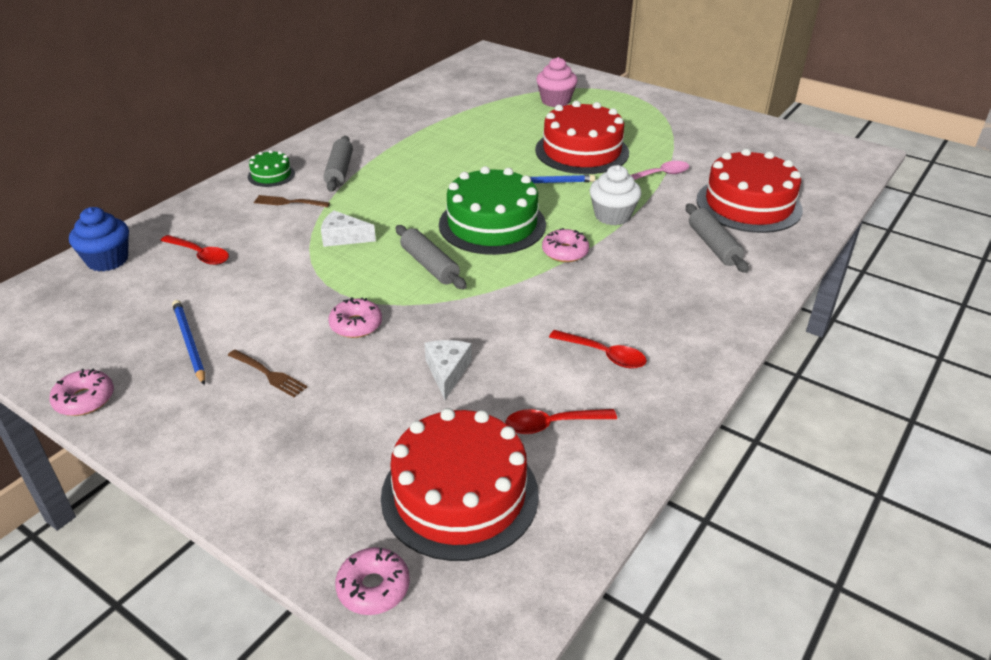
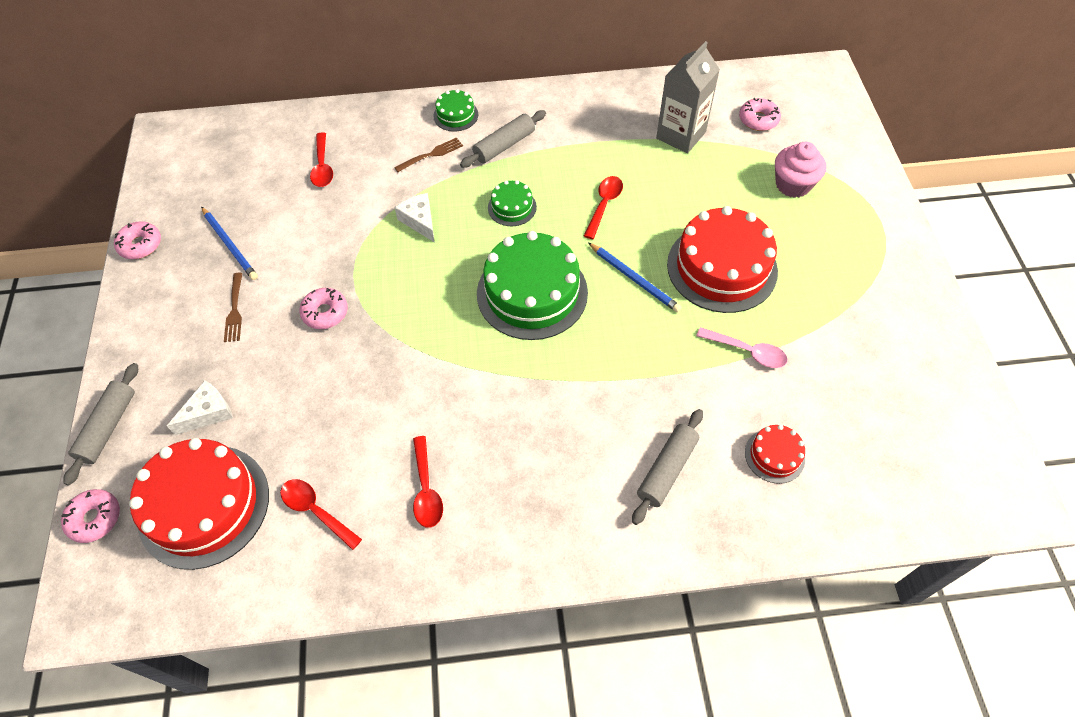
camera: 50 degrees right, 20 degrees up
blue cupcake [69,207,129,272] -> none
blue pencil [172,300,205,385] -> blue pencil turned 120 degrees clockwise [201,207,258,280]
brown fork [254,195,330,208] -> brown fork turned 90 degrees clockwise [394,137,463,172]
grey rolling pin [395,225,467,289] -> grey rolling pin moved to [63,363,138,486]
white cheese [425,340,472,400] -> white cheese moved to [167,381,233,435]
pink donut [542,228,589,262] -> pink donut moved to [739,98,781,131]
white cupcake [589,165,641,225] -> none
red cake [696,149,803,233] -> red cake [745,425,805,484], size x0.47
none -> green cake [488,180,537,226]
none -> red spoon [584,176,623,239]
none -> grey carton [656,41,720,153]

